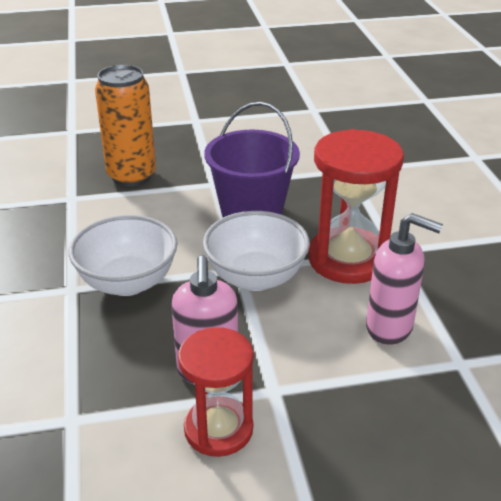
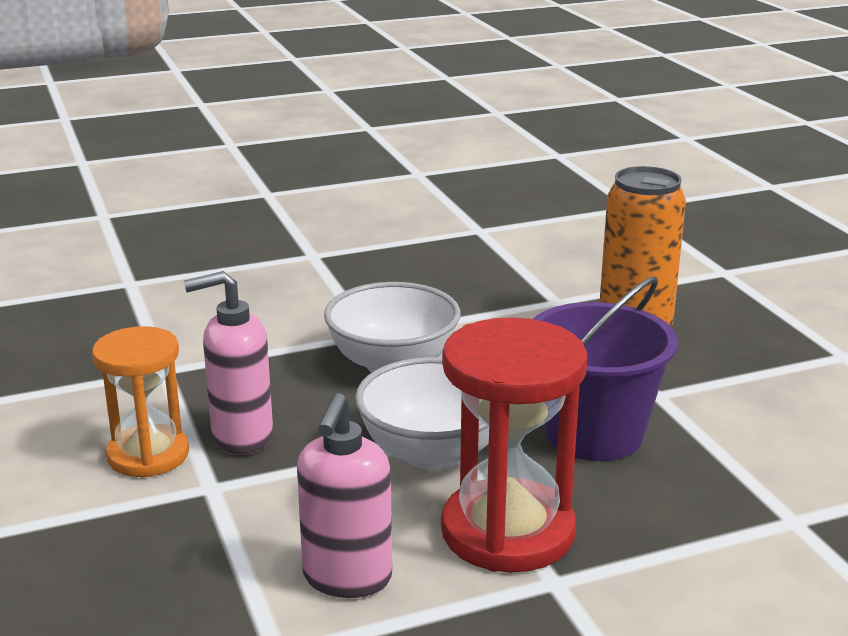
camera: 80 degrees right, 10 degrees down
red hourglass [178,327,254,457] -> orange hourglass [92,326,189,477]

